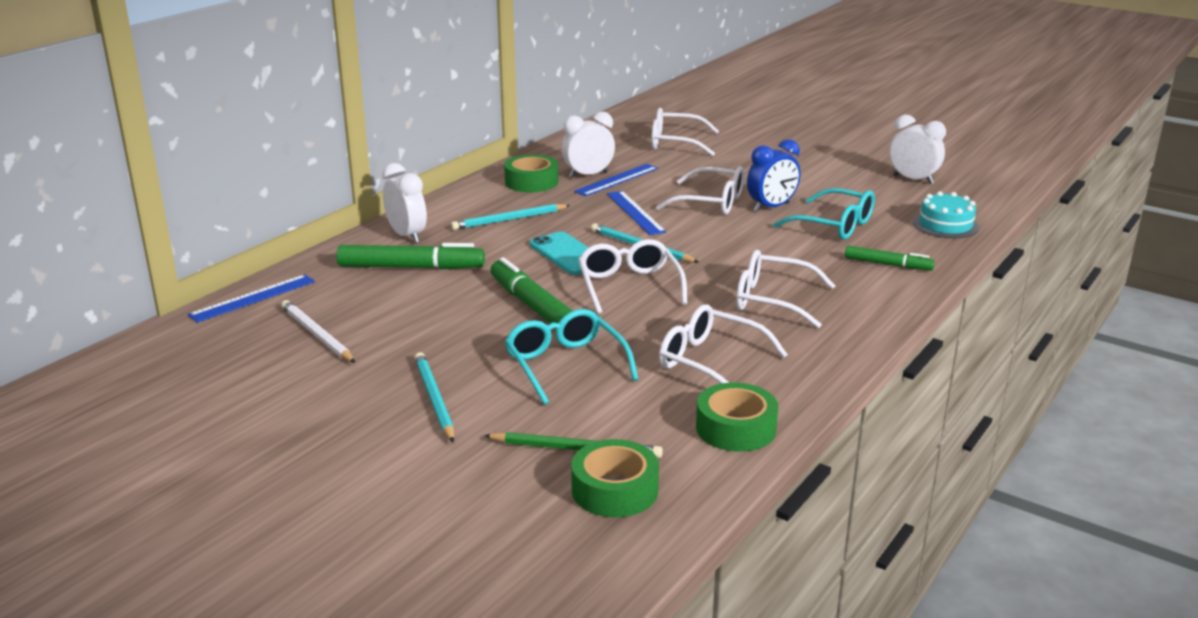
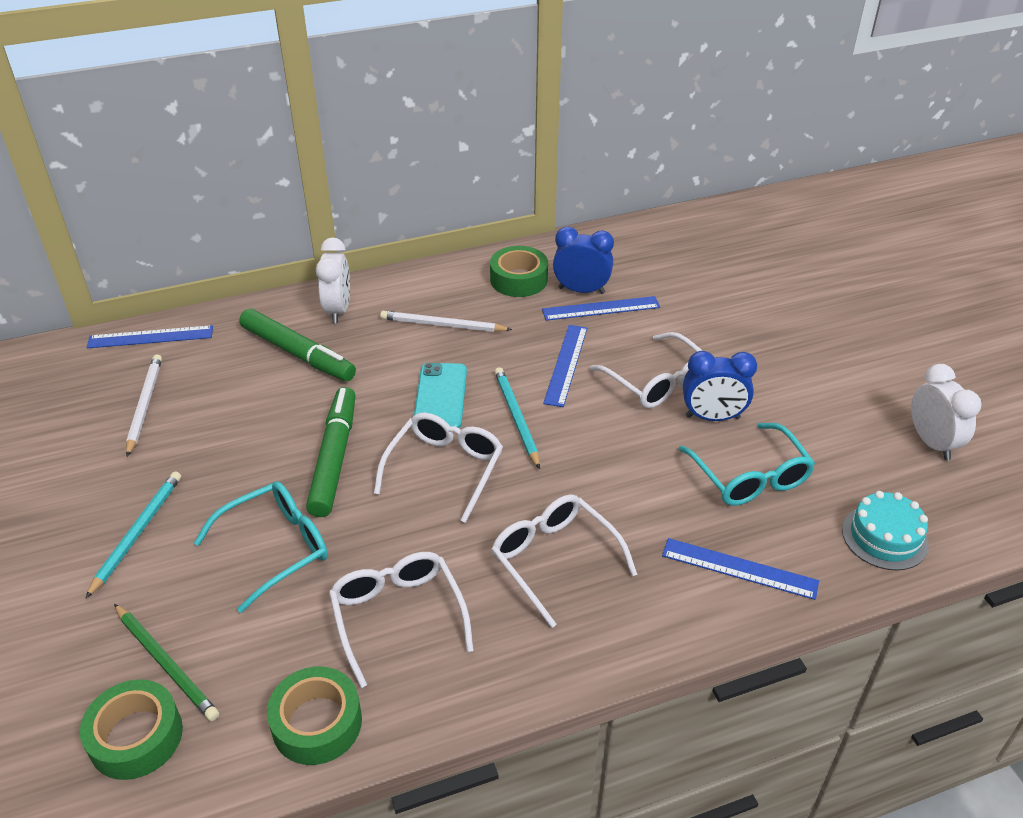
camera: 35 degrees right, 15 degrees up
turquoise pencil [451,204,570,230] -> white pencil [380,311,512,332]
turquoise glasses [504,309,638,405] -> turquoise glasses turned 45 degrees clockwise [194,481,328,613]
white clock [562,112,615,178] -> blue clock [553,227,614,294]
white glasses [651,108,719,156] -> none
green marker [845,245,935,270] -> blue ruler [662,538,819,600]

